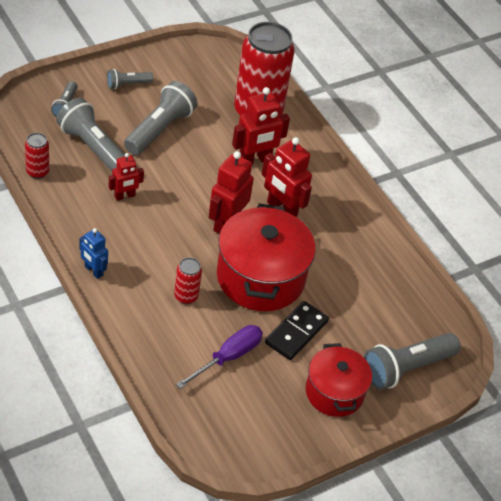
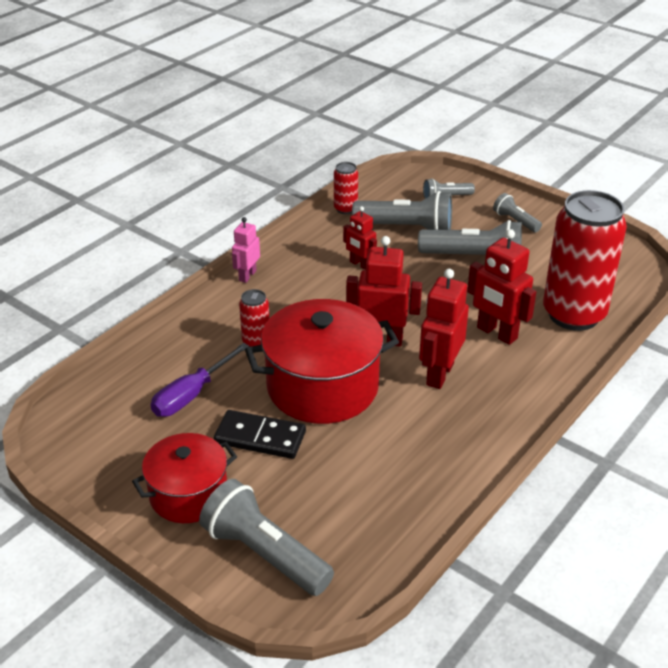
camera: 75 degrees right, 10 degrees down
grey flashlight [56,98,125,171] -> grey flashlight turned 75 degrees clockwise [352,191,452,230]
blue robot [79,228,108,279] -> pink robot [232,217,260,283]
purple screwdriver [176,325,263,389] -> purple screwdriver turned 105 degrees clockwise [151,343,249,417]

